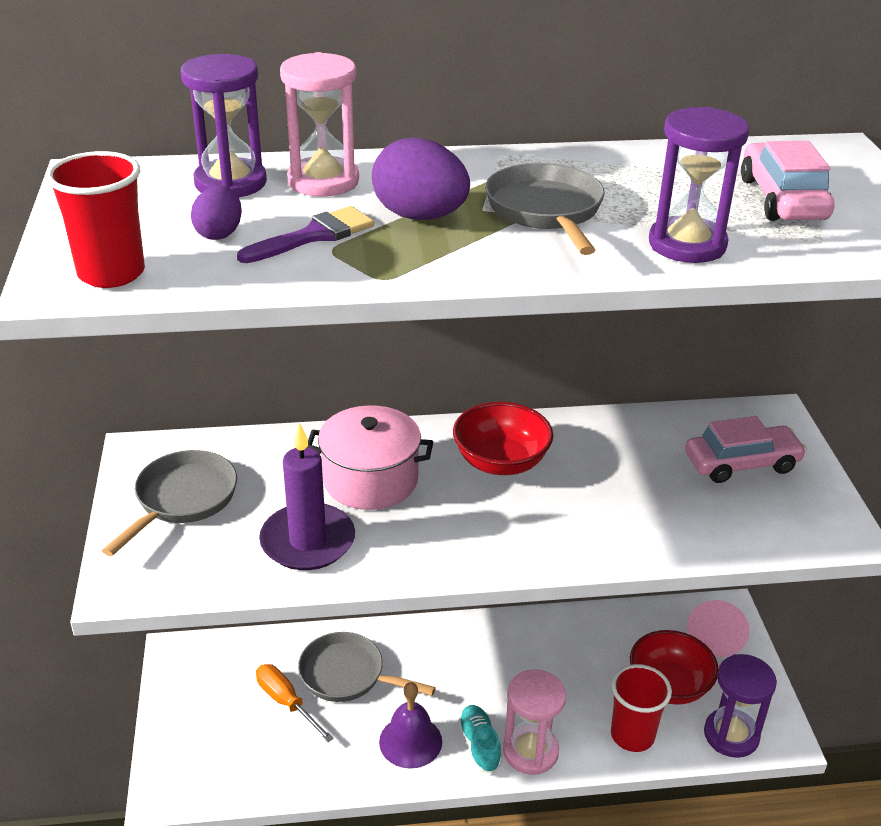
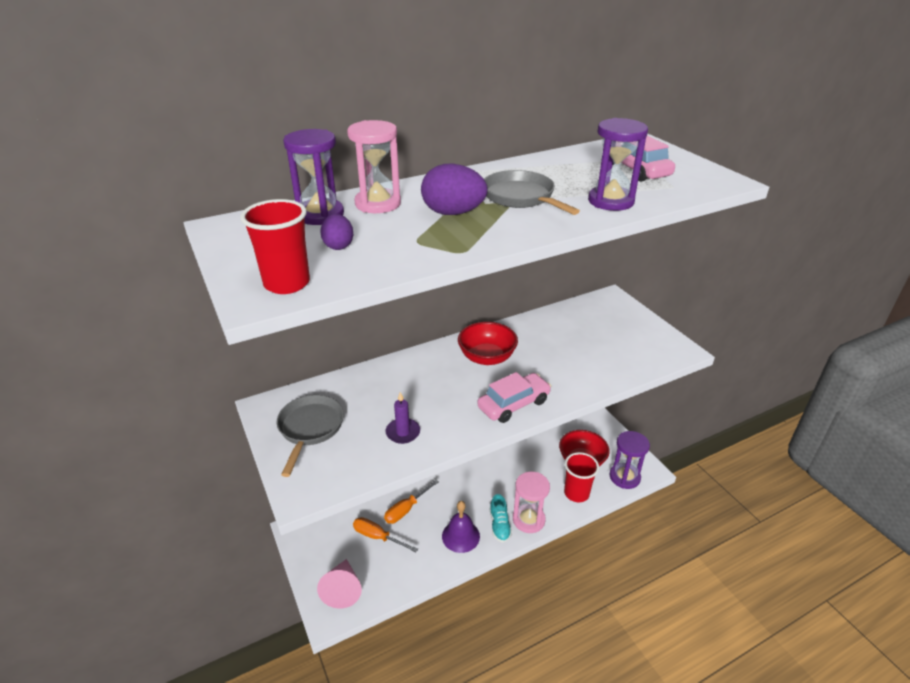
camera: 20 degrees left, 0 degrees up
purple brush [237,206,374,263] -> none
purple candle [259,422,355,570] -> purple candle [385,392,420,444], size x0.58
grey pan [298,632,436,702] -> orange screwdriver [384,480,439,524]
pink pot [307,405,433,510] -> none
turquoise shoe [458,705,502,774] -> turquoise shoe turned 150 degrees counterclockwise [490,494,512,543]
pink car [685,416,807,483] -> pink car moved to [477,372,551,423]
pink cone [687,600,749,657] -> pink cone moved to [317,559,362,609]

